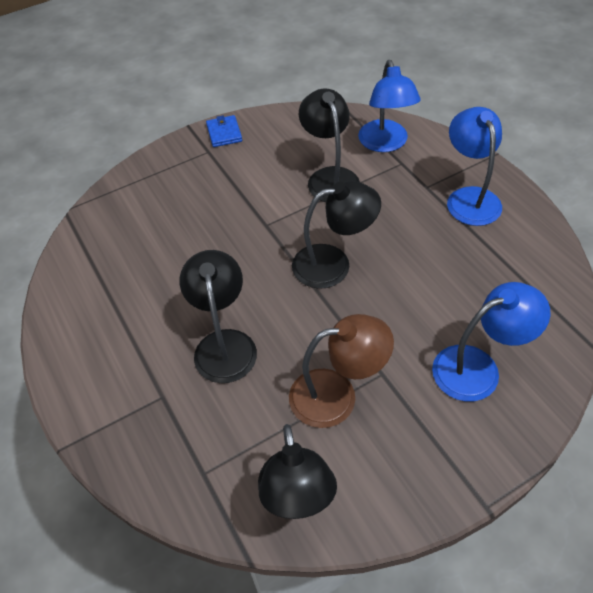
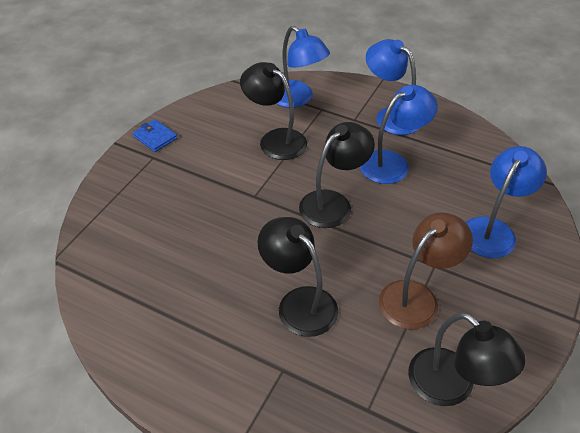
camera: 35 degrees left, 5 degrees down
none -> blue lamp [360,85,438,184]

